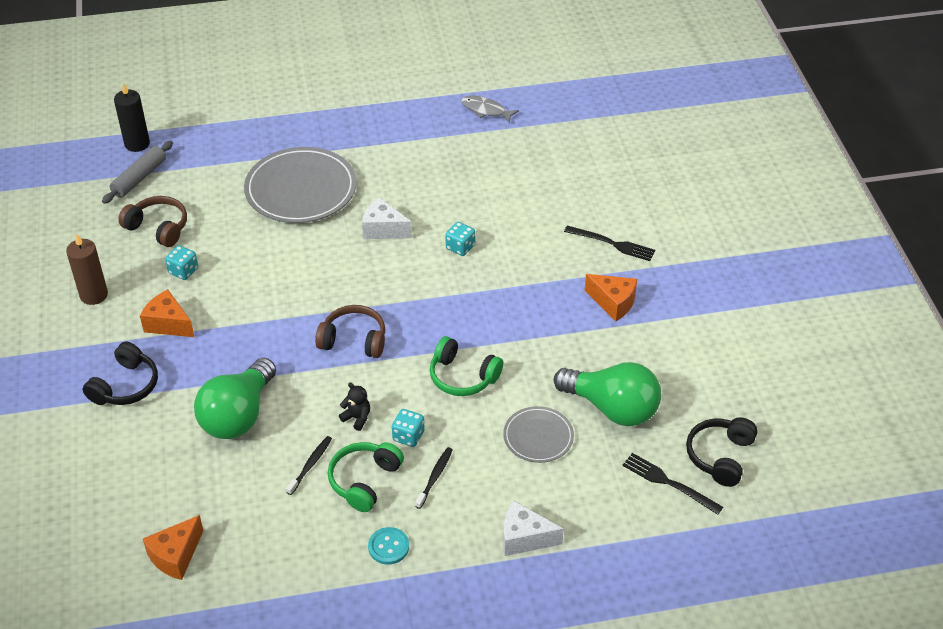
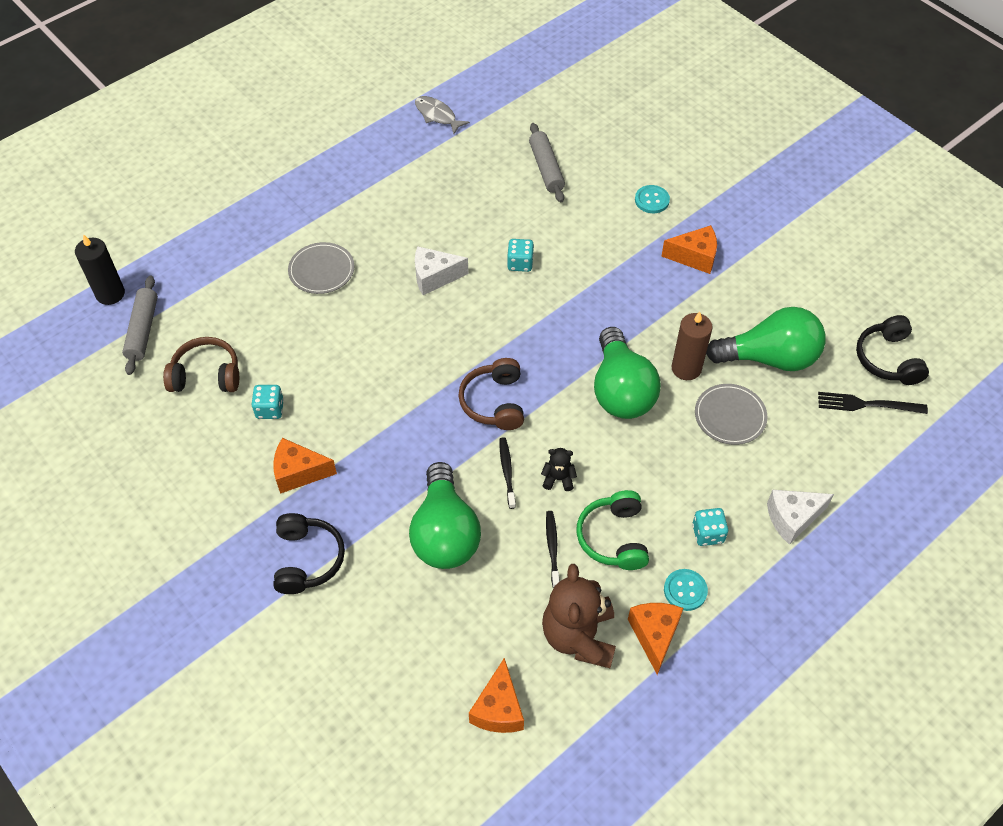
camera: 30 degrees left, 10 degrees up
brown candle [66,234,108,305] -> brown candle moved to [671,312,713,380]
grey plate [244,147,357,223] -> grey plate [288,242,354,294], size x0.54
brown headphones [315,305,385,358] -> brown headphones turned 75 degrees counterclockwise [458,358,524,430]
turquoise dice [392,409,425,447] -> turquoise dice moved to [692,508,728,546]
black toothbrush [415,447,453,509] -> black toothbrush moved to [500,437,516,509]
green headphones [430,336,503,396] -> green light bulb [594,327,661,419]
grey fish [461,96,519,123] -> grey fish turned 45 degrees clockwise [415,96,470,134]
black fork [564,225,655,261] -> turquoise button [635,185,670,213]
none -> grey rolling pin [529,123,565,202]
none -> brown teddy bear [542,564,616,668]
none -> orange cheese [628,603,683,675]

